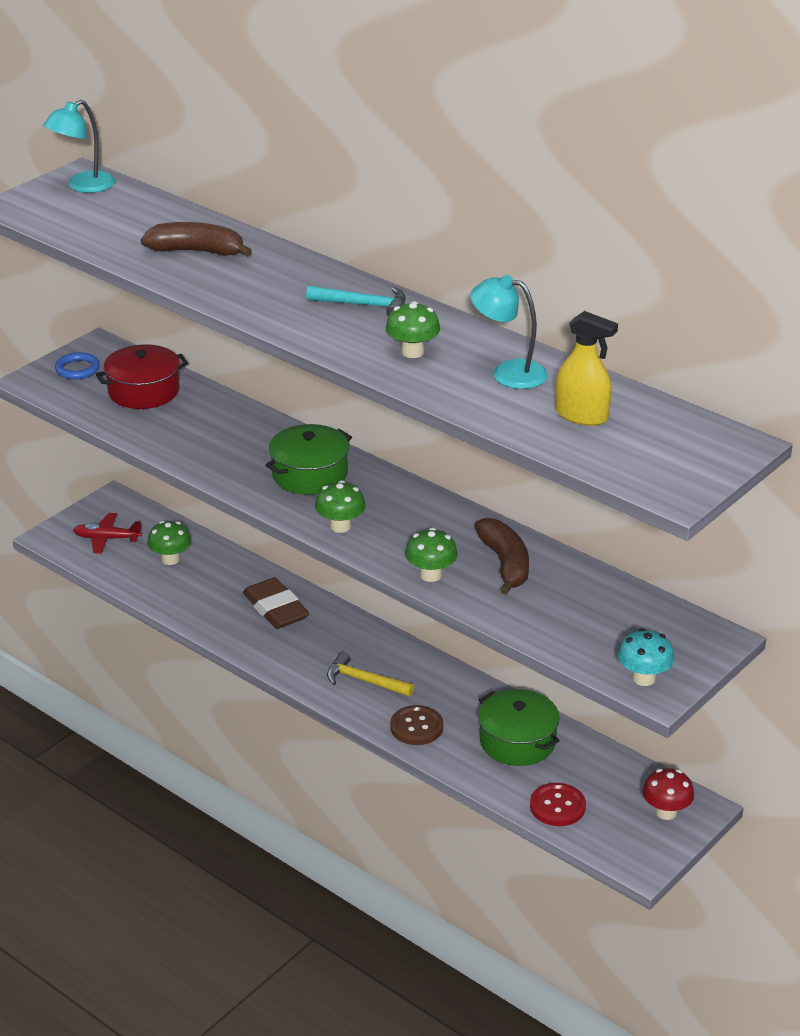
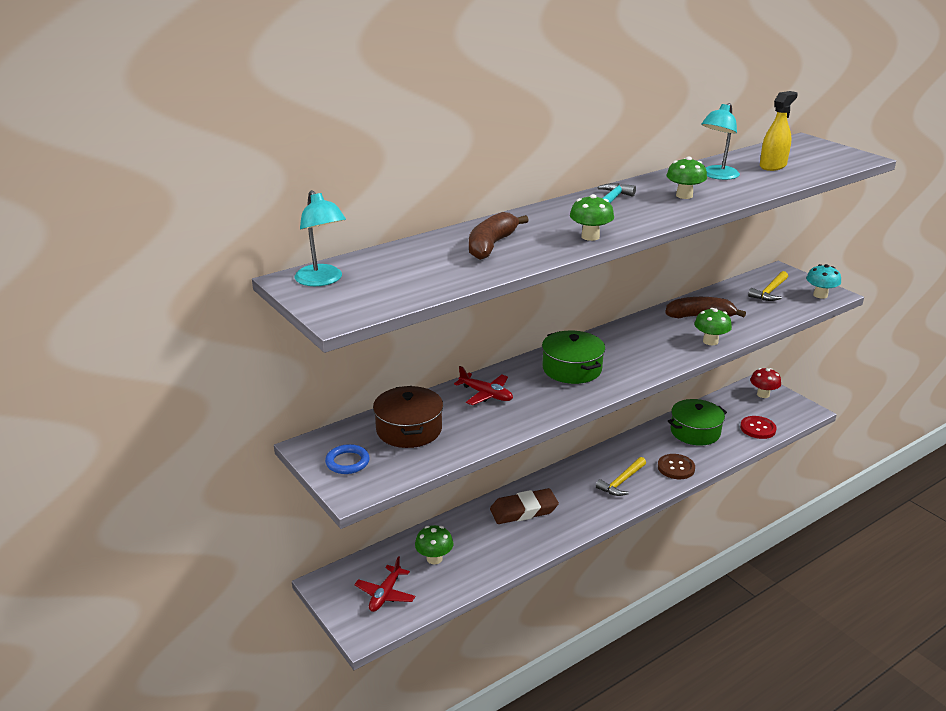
camera: 75 degrees left, 5 degrees down
red pot [96,344,188,409] -> brown pot [373,386,443,448]
green mushroom [315,480,366,533] -> green mushroom moved to [570,194,614,241]
none -> red plane [454,366,513,405]
none -> yellow hammer [748,271,788,301]

